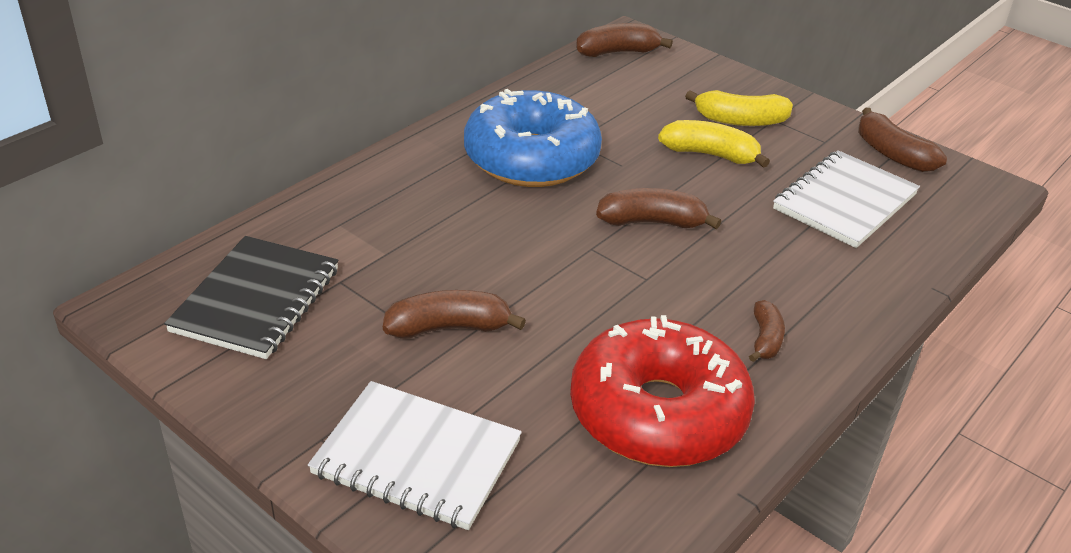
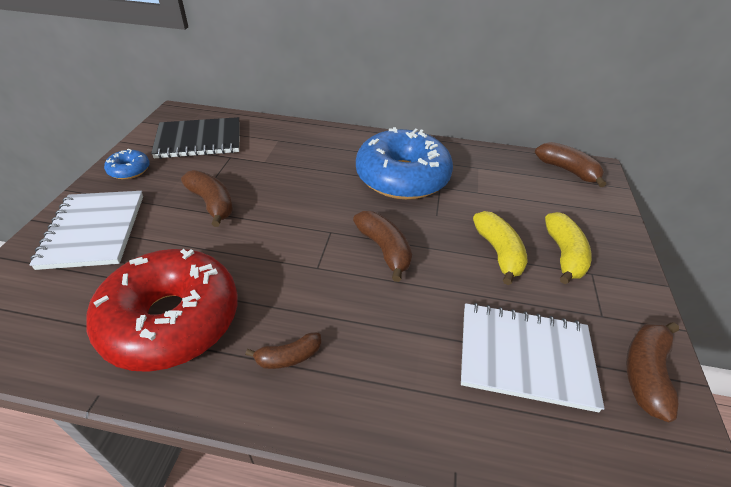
camera: 60 degrees right, 5 degrees up
yellow banana [685,90,793,126] -> yellow banana turned 150 degrees counterclockwise [545,212,592,284]
none -> blue donut [104,149,150,179]

